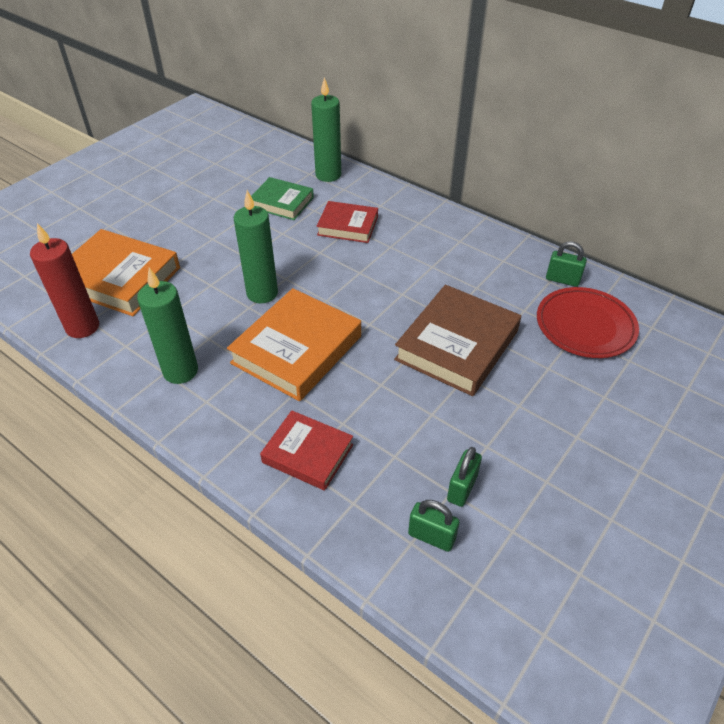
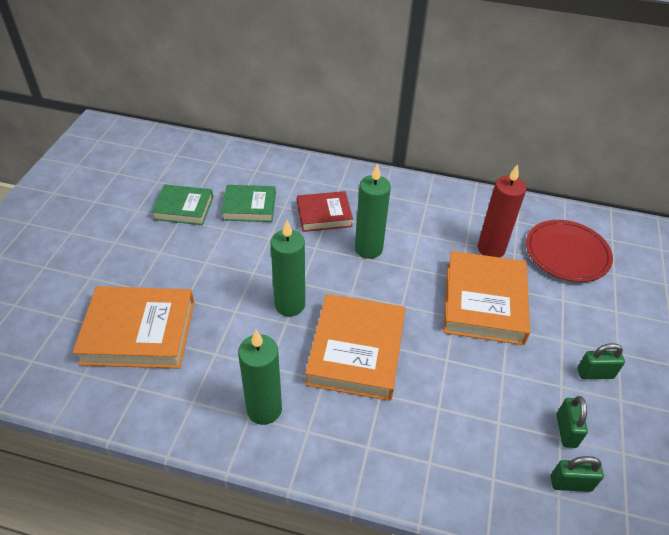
camera: 25 degrees left, 0 degrees up
red candle [30,223,99,338] -> red candle moved to [478,164,526,257]
red book [260,410,353,491] -> none
green candle [311,77,341,182] -> green candle moved to [355,163,391,259]
brown book [394,285,521,396] -> orange book [443,251,530,345]
green padlock [546,241,587,287] -> green padlock moved to [577,343,625,379]
none -> green book [152,184,213,225]

